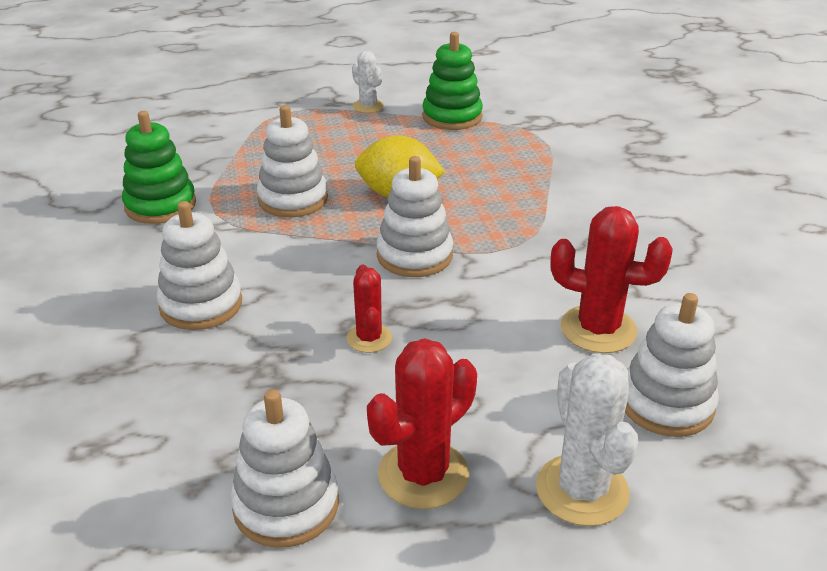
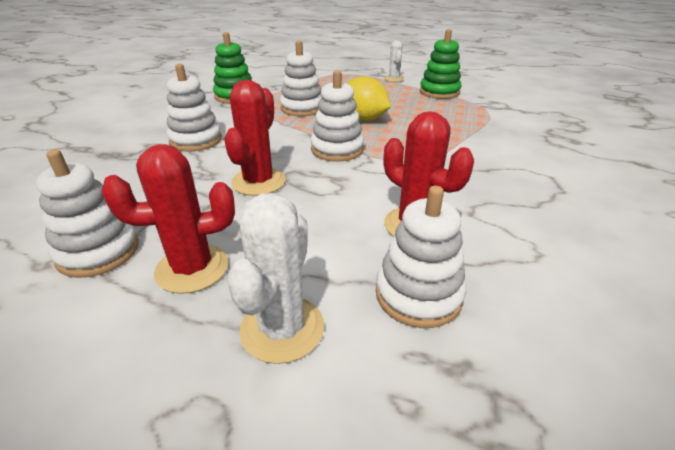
camera: 30 degrees right, 0 degrees up
red cactus [347,265,392,353] -> red cactus [224,80,286,196], size x1.68

